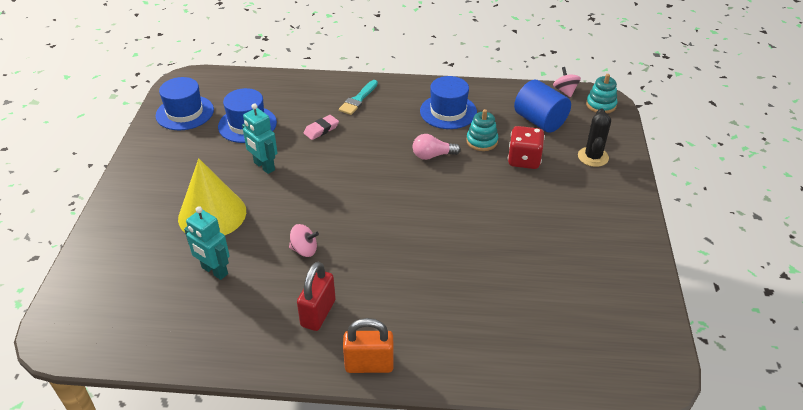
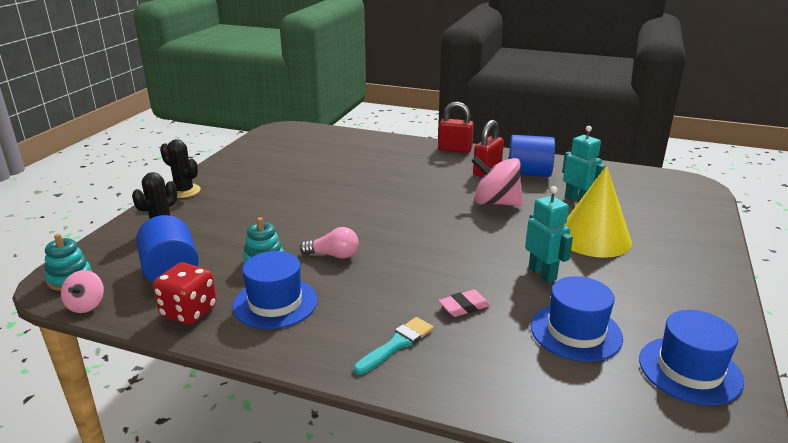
camera: 165 degrees left, 15 degrees down
pink spinning top [289,224,319,257] -> pink spinning top [472,156,523,206], size x1.84
orange padlock [343,318,394,373] -> red padlock [438,102,474,153]
red dice [508,126,545,169] -> red dice moved to [153,263,217,325]
none -> black cactus [160,139,201,198]
none -> blue cylinder [509,135,555,177]

